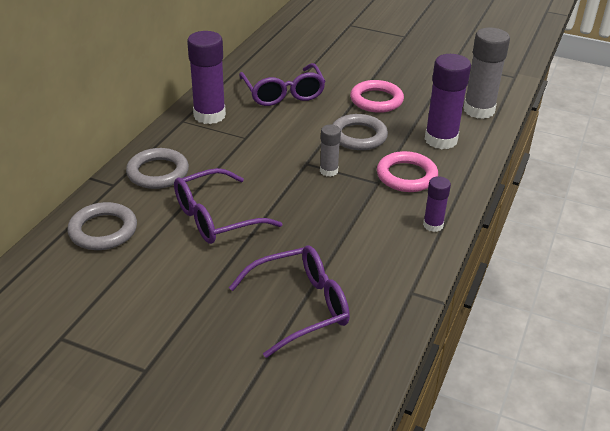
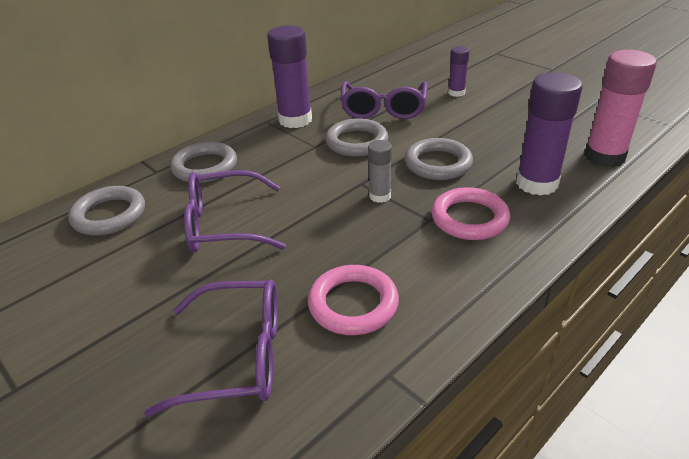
camera: 25 degrees right, 0 degrees up
pink ring [350,80,404,113] -> pink ring moved to [308,265,399,335]
purple glue stick [423,176,451,232] -> purple glue stick moved to [448,46,470,97]
grey glue stick [464,28,510,119] -> pink glue stick [584,50,657,167]
none -> grey ring [325,118,389,157]

